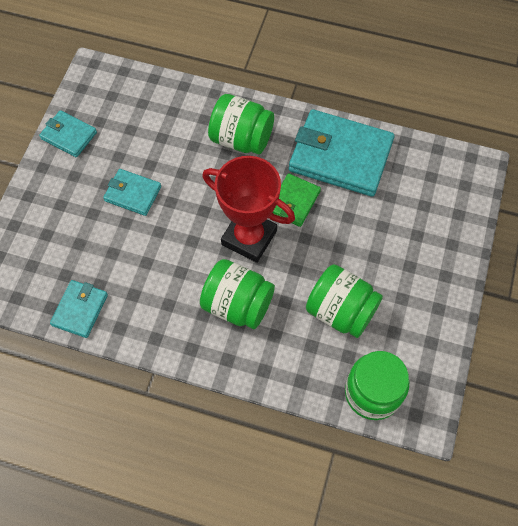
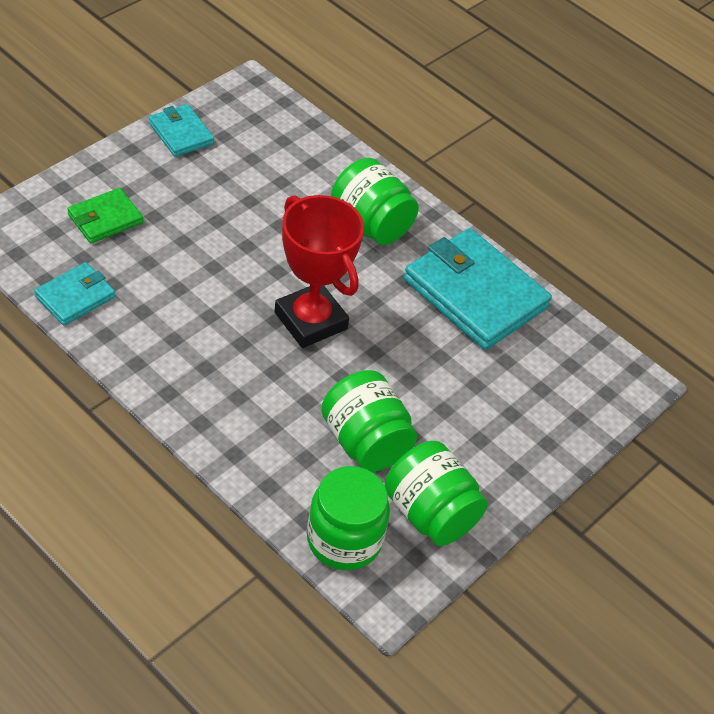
camera: 20 degrees right, 15 degrees down
turquoise wallet [103,169,161,216] -> none
green jar [200,259,275,329] -> green jar moved to [384,441,488,546]
green wallet [273,173,321,227] -> green wallet moved to [67,188,143,243]

